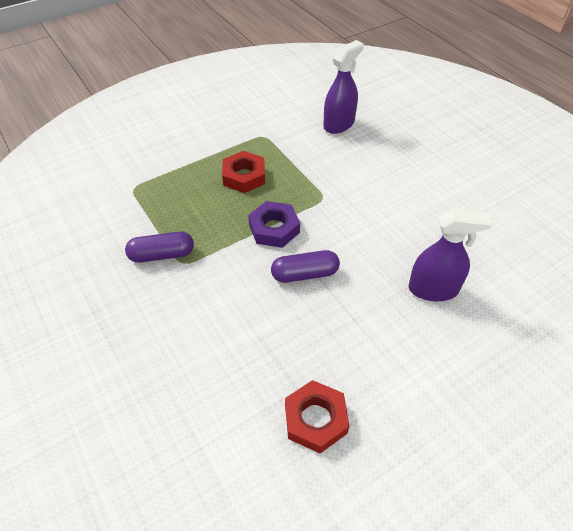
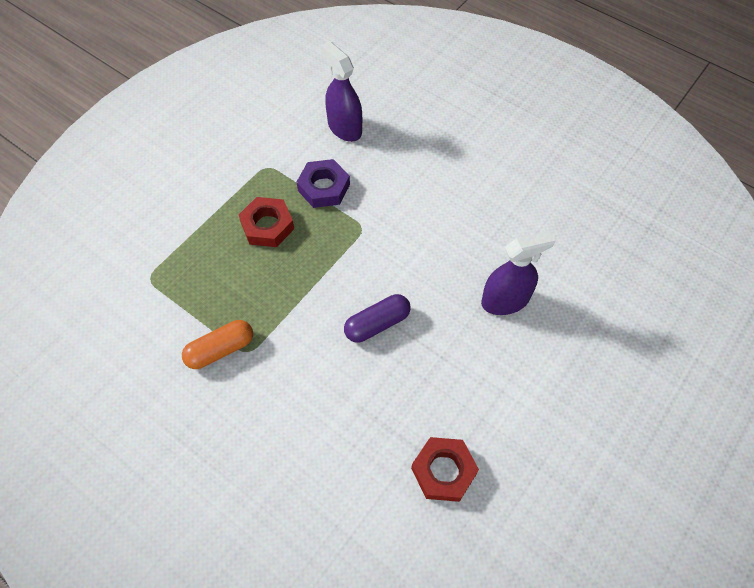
camera: 20 degrees left, 10 degrees up
purple capsule [125,232,194,263] -> orange capsule [182,320,253,369]
purple nut [248,201,300,248] -> purple nut moved to [296,159,350,208]
purple spray bottle [323,40,364,134] -> purple spray bottle turned 60 degrees counterclockwise [321,41,362,142]

